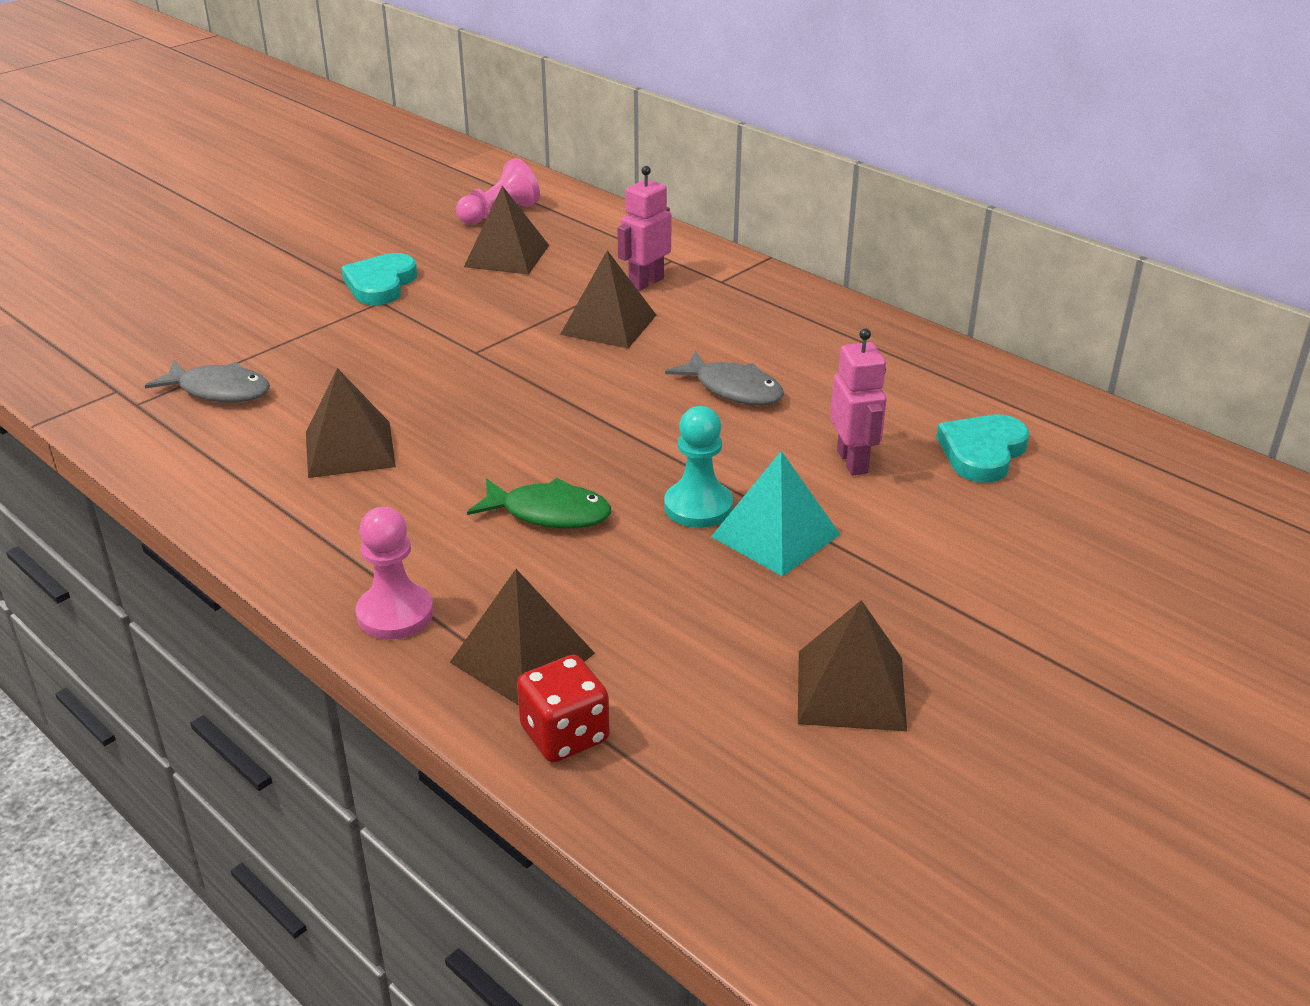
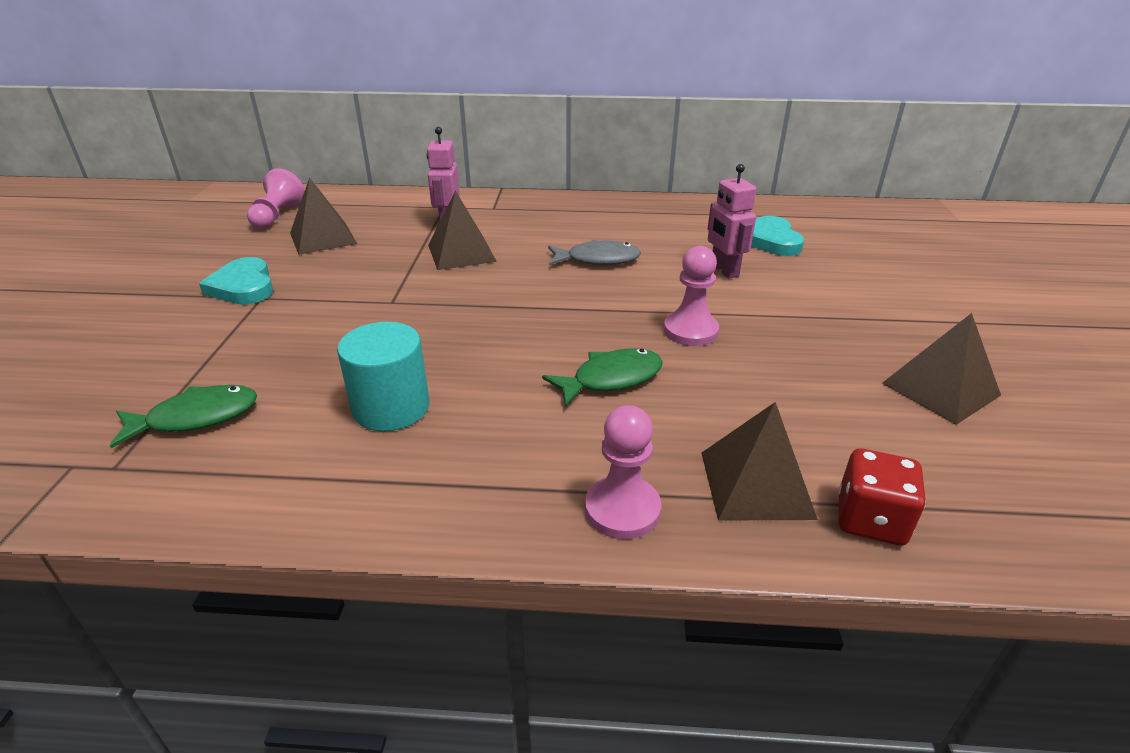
camera: 40 degrees left, 0 degrees up
grey fish [145,361,270,403] -> green fish [110,385,257,448]
brown pyramid [306,368,396,478] -> turquoise cylinder [337,322,429,431]
turquoise pawn [664,406,733,528] -> pink pawn [664,246,719,346]
turquoise pyramid [711,451,841,577] -> none
pink robot [830,328,887,476] -> pink robot turned 150 degrees counterclockwise [708,164,756,278]

